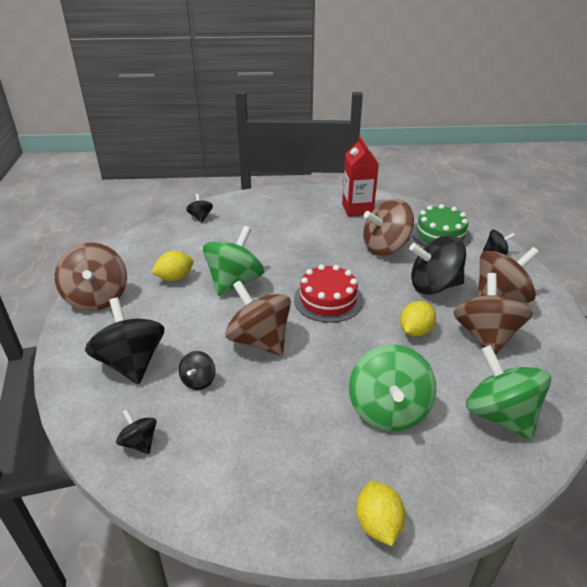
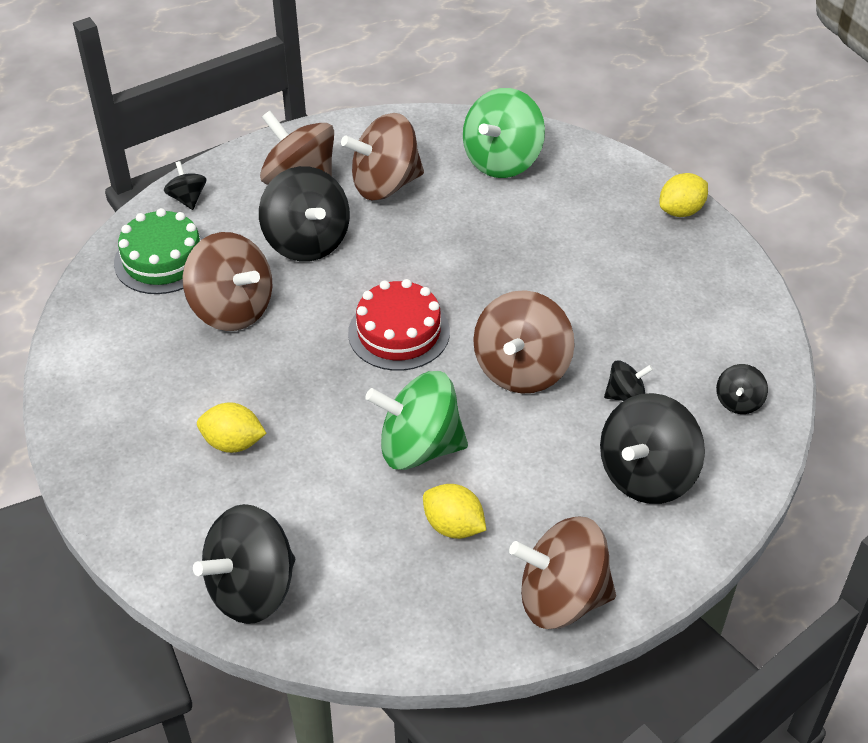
camera: 115 degrees left, 10 degrees up
brown spinning top [55,243,127,311] -> brown spinning top turned 135 degrees counterclockwise [509,516,616,629]
black spinning top [186,194,213,222] -> black spinning top [193,504,295,624], size x2.06
red carton [342,136,379,217] -> none
green spinning top [349,344,437,431] -> none
yellow lemon [400,301,436,337] -> yellow lemon moved to [197,402,267,453]

